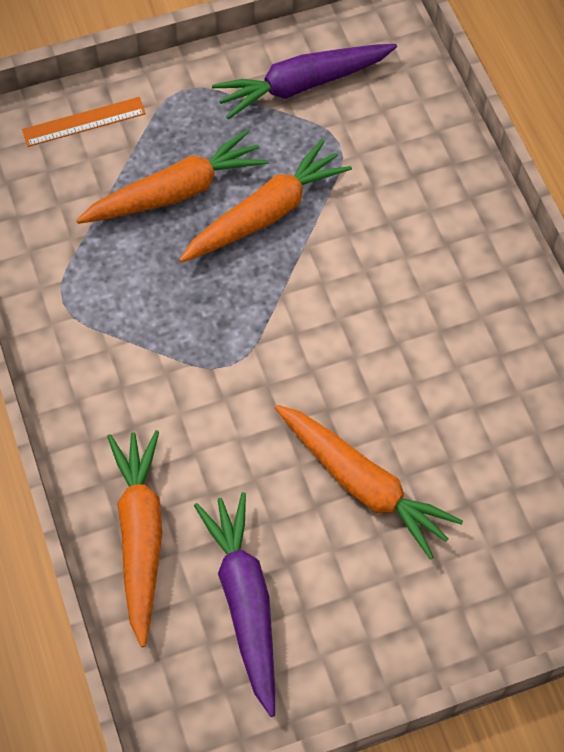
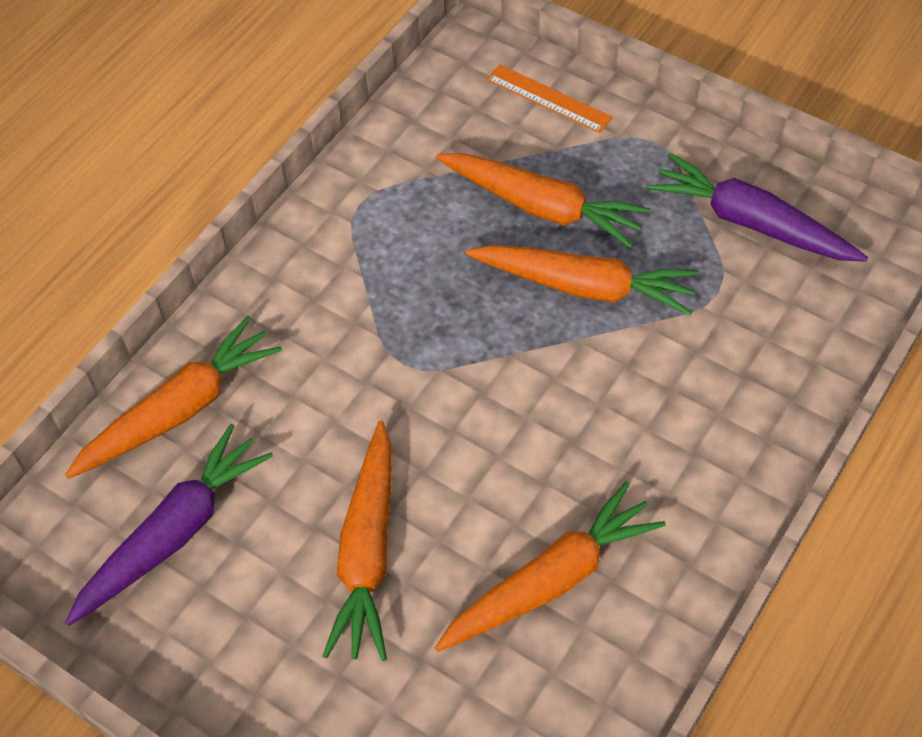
camera: 55 degrees right, 5 degrees down
none -> orange carrot [435,481,666,652]

